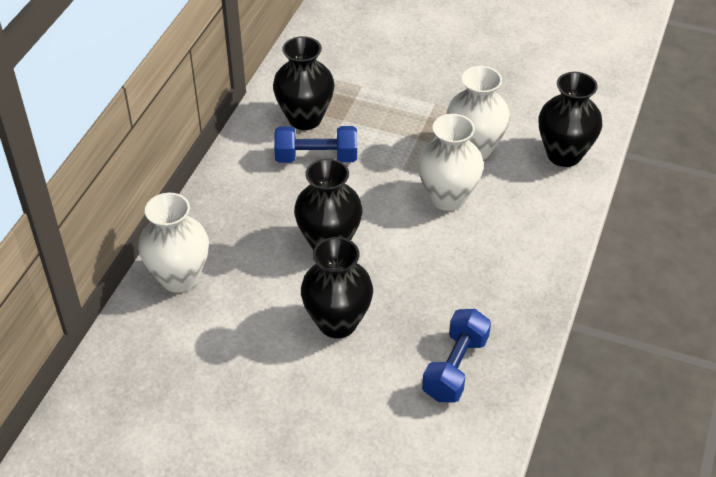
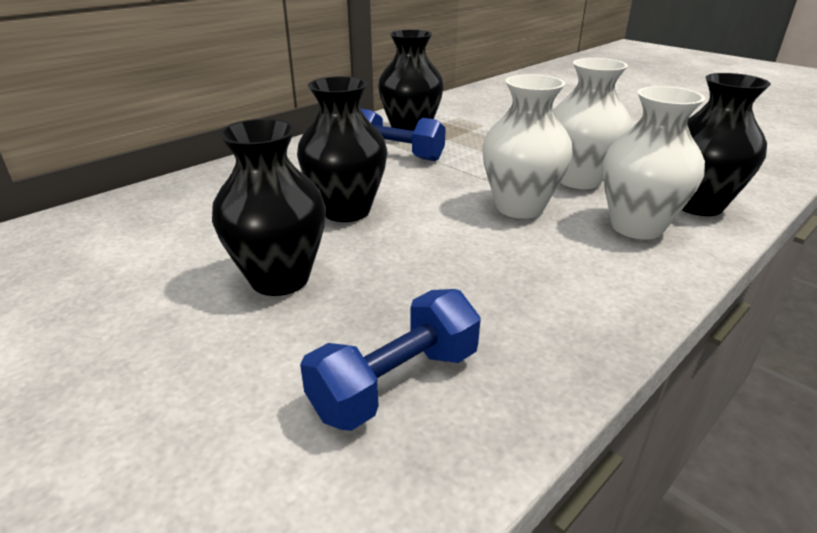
camera: 25 degrees right, 15 degrees down
white vase [138,193,209,293] -> white vase moved to [603,86,705,240]

